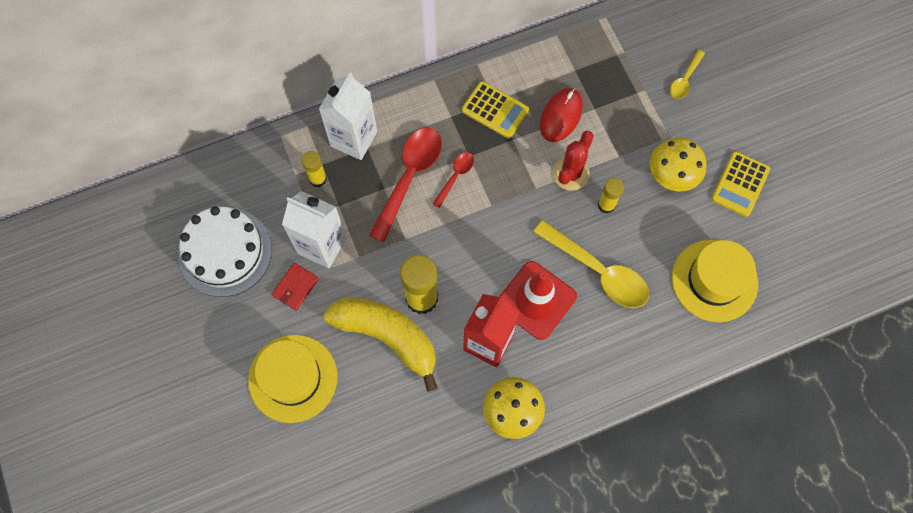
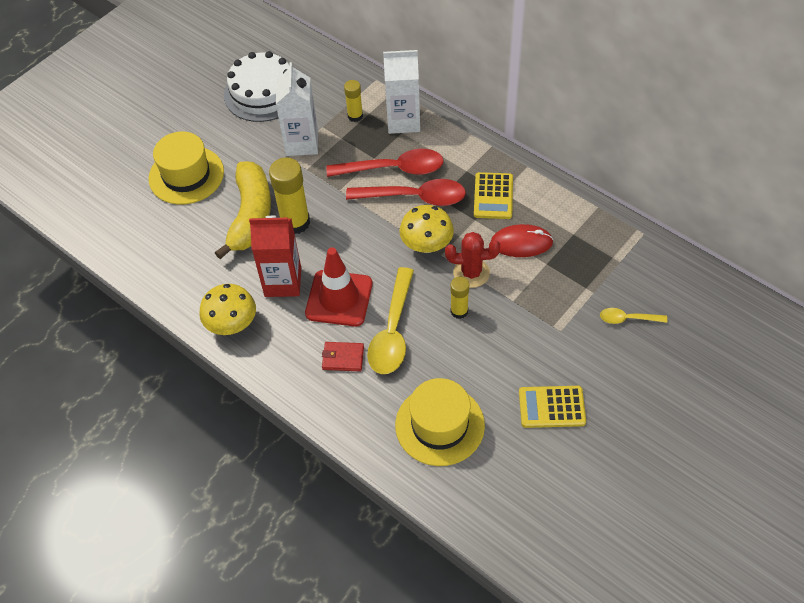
camera: 65 degrees right, 15 degrees down
red wallet [272,263,319,311] -> red wallet moved to [322,342,364,371]
red spoon [433,152,474,208] -> red spoon [346,179,466,206], size x1.95
yellow mushroom [650,137,707,192] -> yellow mushroom moved to [399,205,454,253]

